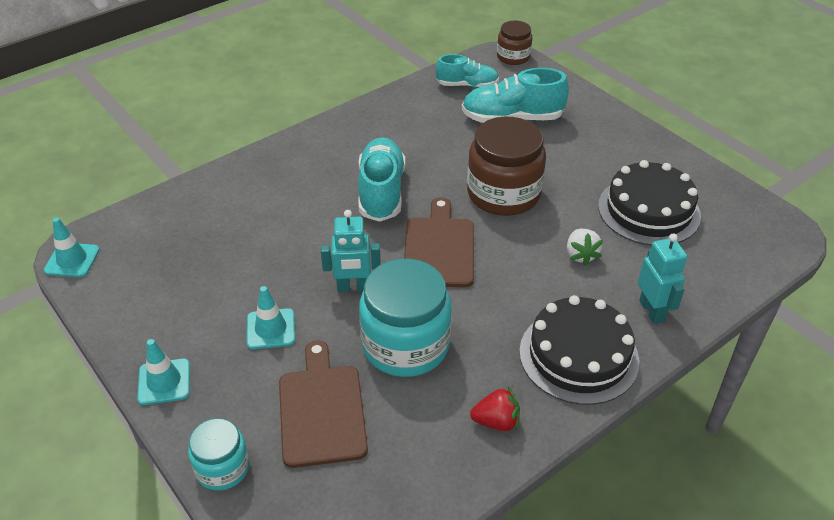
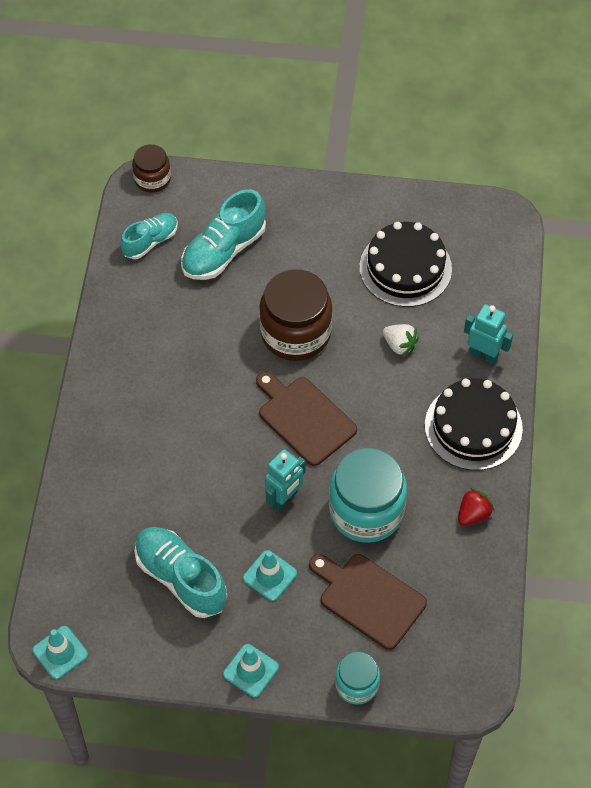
camera: 45 degrees left, 15 degrees up
turquoise shoe [358,137,405,222] -> turquoise shoe moved to [134,527,227,618]

